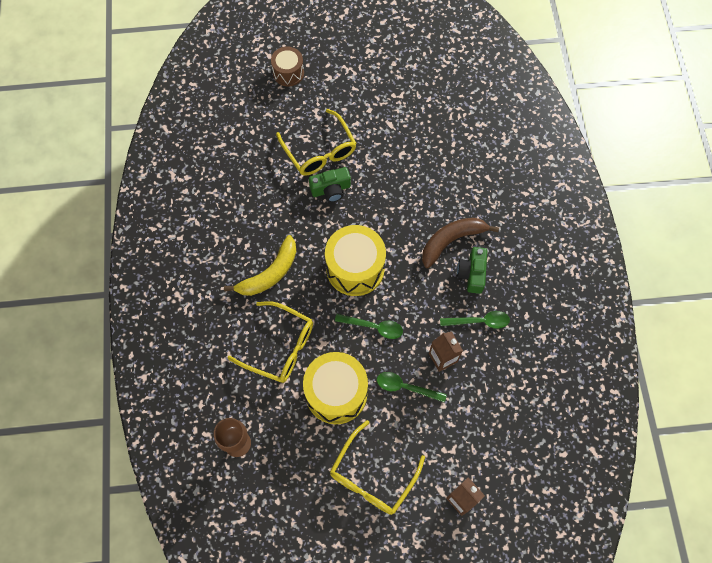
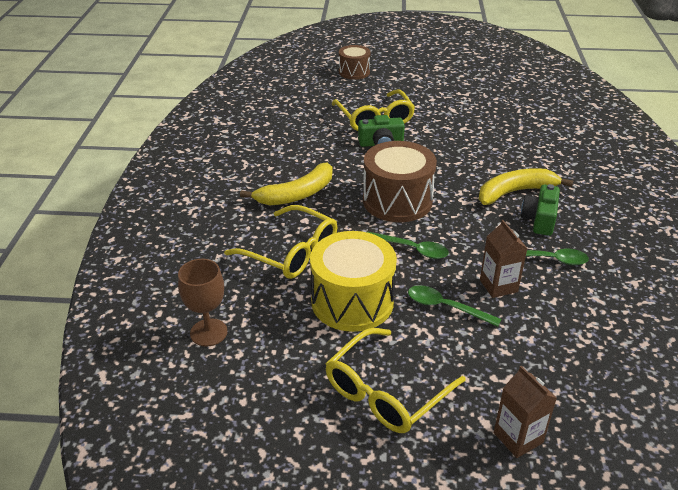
camera: 10 degrees right, 30 degrees down
yellow drum [325,225,386,296] -> brown drum [363,141,437,222]
brown banana [422,218,499,268] -> yellow banana [479,168,573,205]

